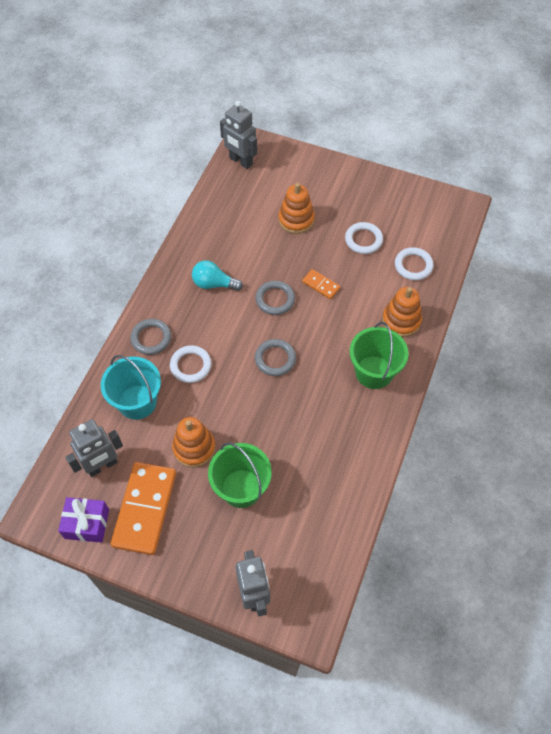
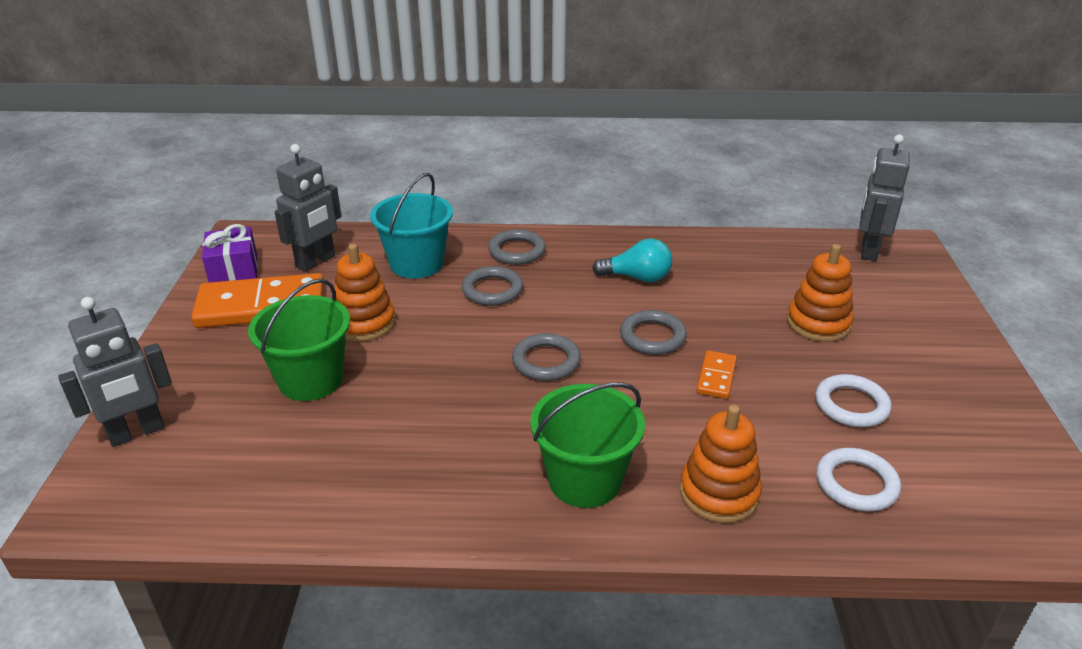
camera: 70 degrees right, 25 degrees down
grey robot [66,419,123,477] -> grey robot turned 90 degrees counterclockwise [274,144,342,272]
white ring [170,345,211,383] -> grey ring [462,266,523,306]
turquoise light bulb [192,261,243,291] -> turquoise light bulb turned 105 degrees clockwise [592,239,672,282]

